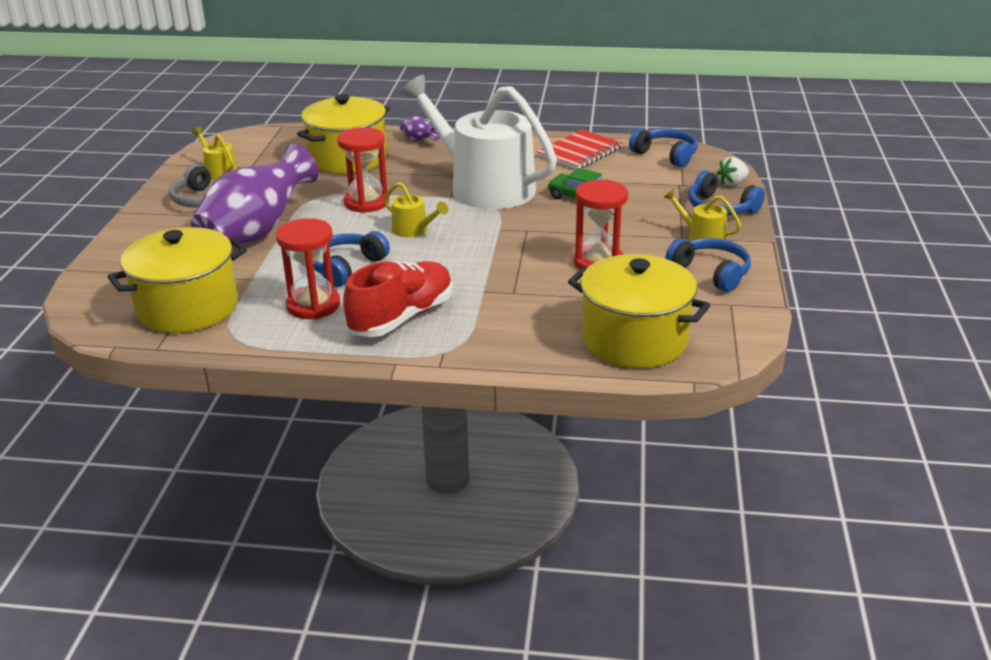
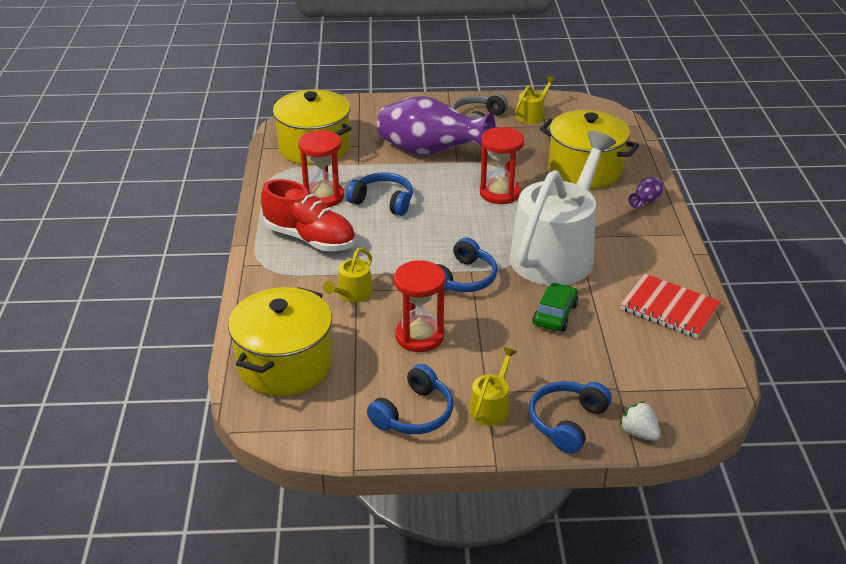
camera: 80 degrees right, 5 degrees up
yellow watering can [384,182,448,237] -> yellow watering can moved to [323,248,373,302]
blue headphones [629,128,698,167] -> blue headphones moved to [436,237,498,292]

